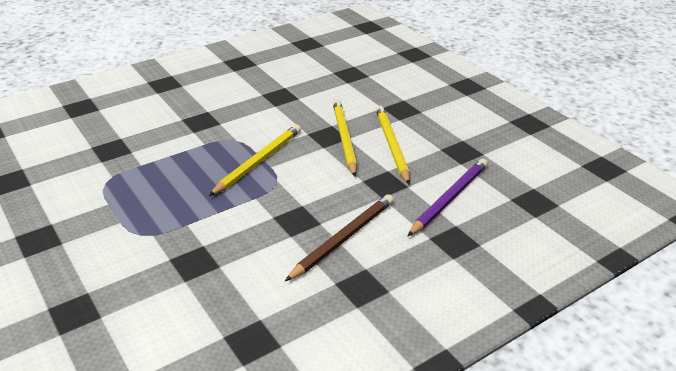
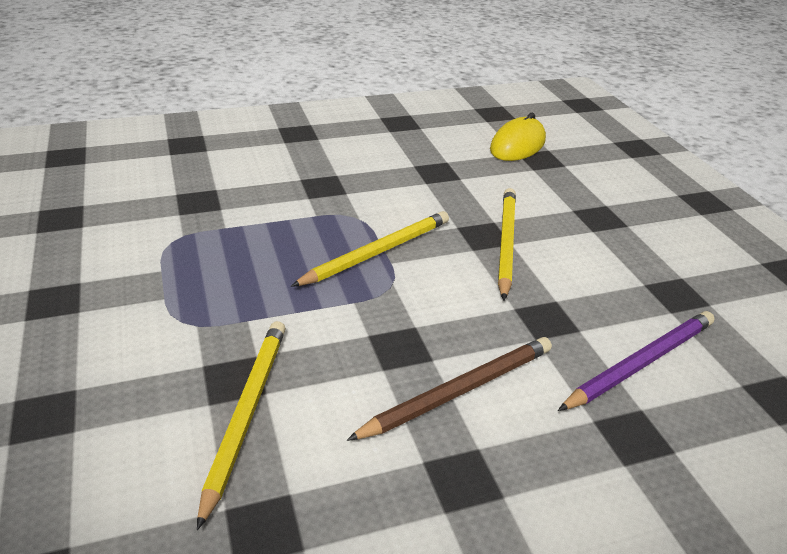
camera: 15 degrees right, 0 degrees up
yellow pencil [376,106,410,184] -> yellow pencil moved to [197,321,286,530]
none -> yellow mouse [490,113,546,161]

